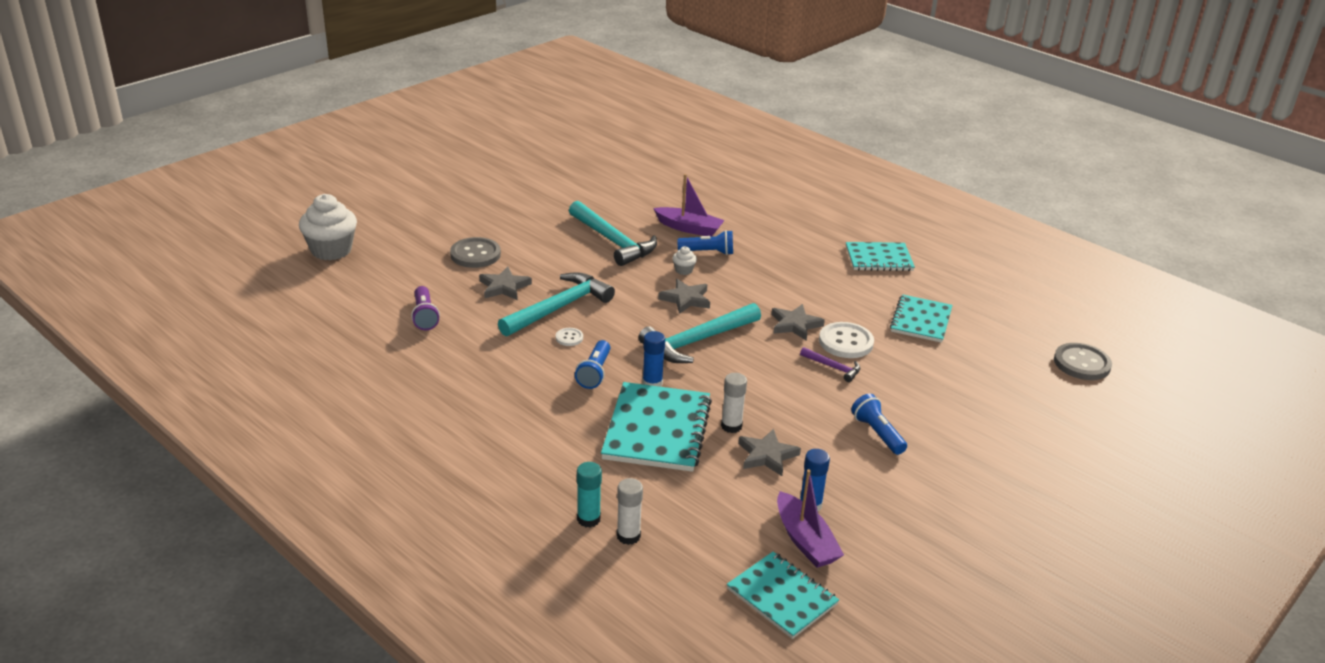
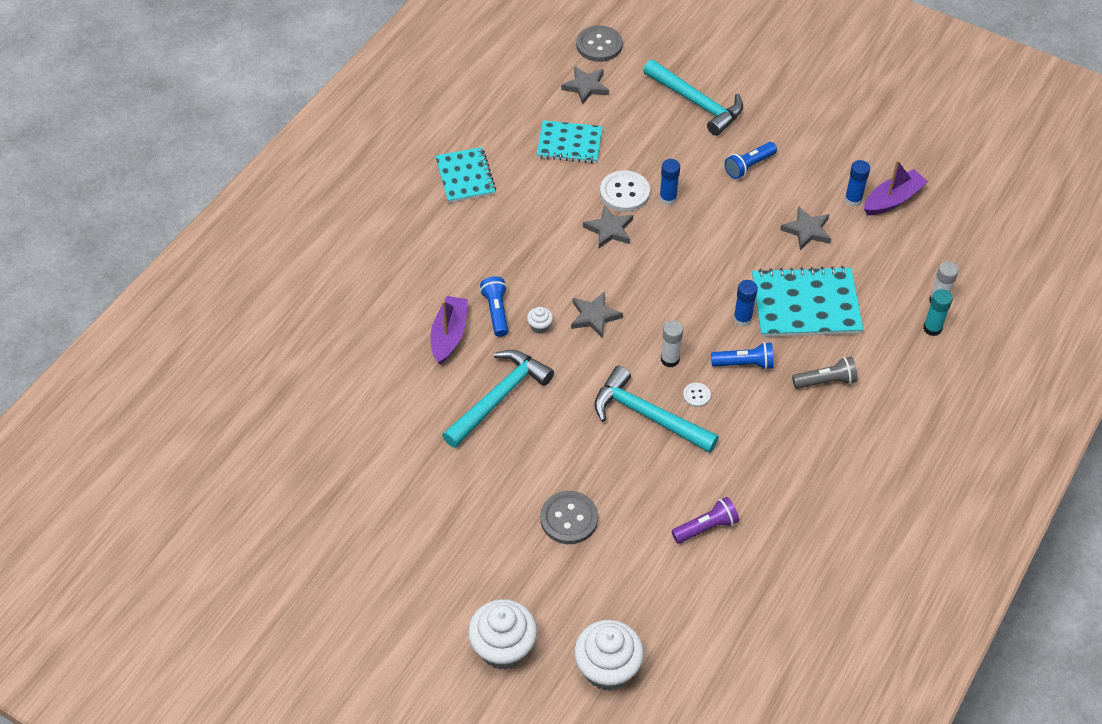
camera: 100 degrees left, 20 degrees up
grey star [479,266,532,300] -> grey star moved to [561,66,609,105]
turquoise hammer [639,303,761,363] -> turquoise hammer moved to [643,60,743,136]
white glue stick [721,373,747,433] -> white glue stick moved to [661,320,683,367]
turquoise notebook [727,552,839,639] -> none
purple hammer [800,347,860,382] -> blue glue stick [659,159,680,205]
none -> white cupcake [468,599,537,670]
none -> grey flashlight [792,357,858,389]

